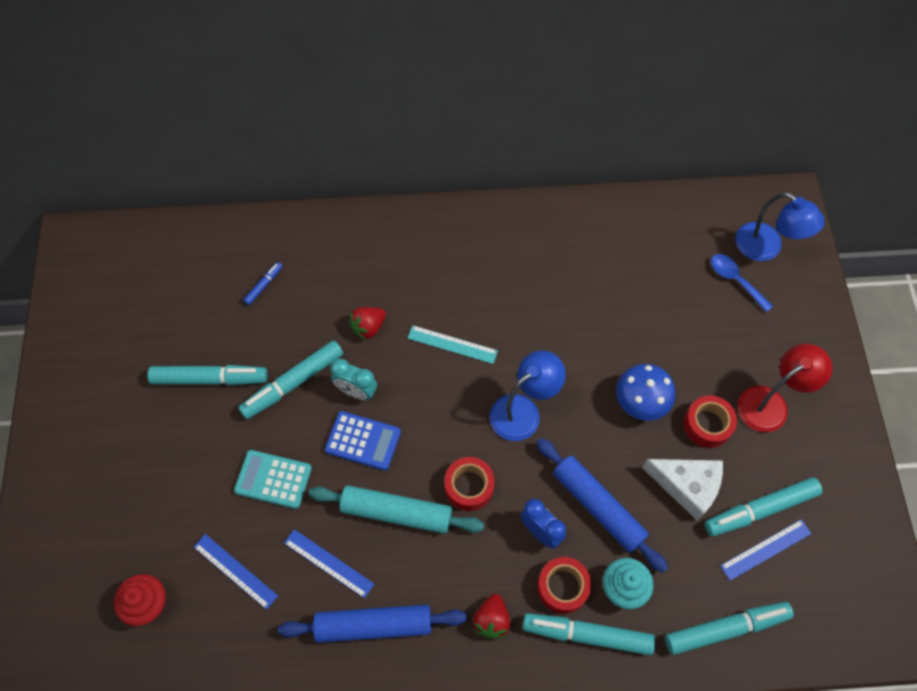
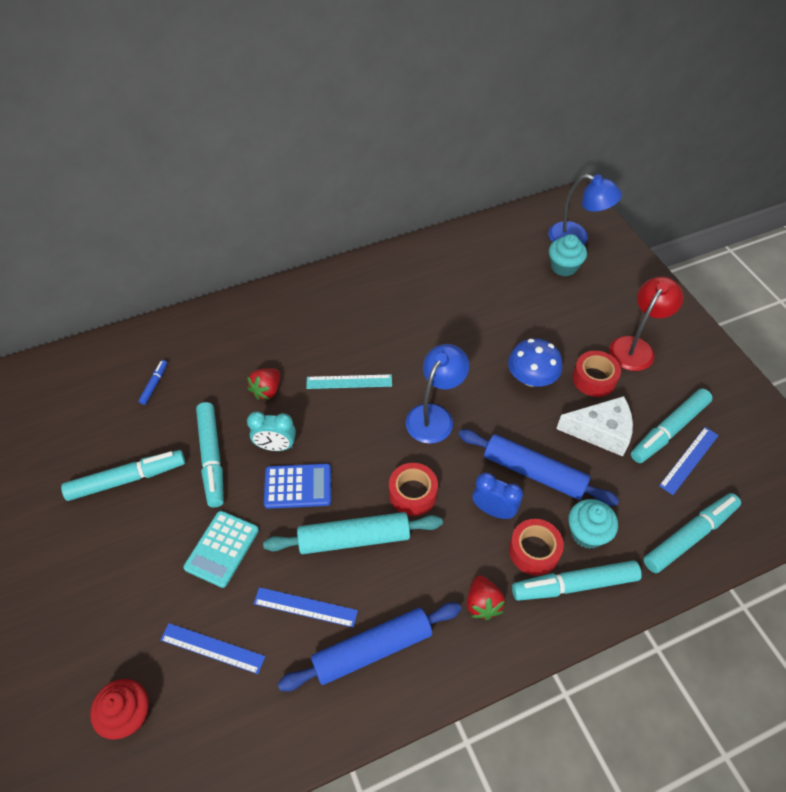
camera: 20 degrees left, 10 degrees down
turquoise calculator [234,450,312,509] -> turquoise calculator turned 60 degrees counterclockwise [183,511,259,588]
turquoise marker [238,340,343,419] -> turquoise marker turned 45 degrees counterclockwise [196,402,224,508]
blue spoon [711,254,773,312] -> turquoise cupcake [549,234,587,276]

